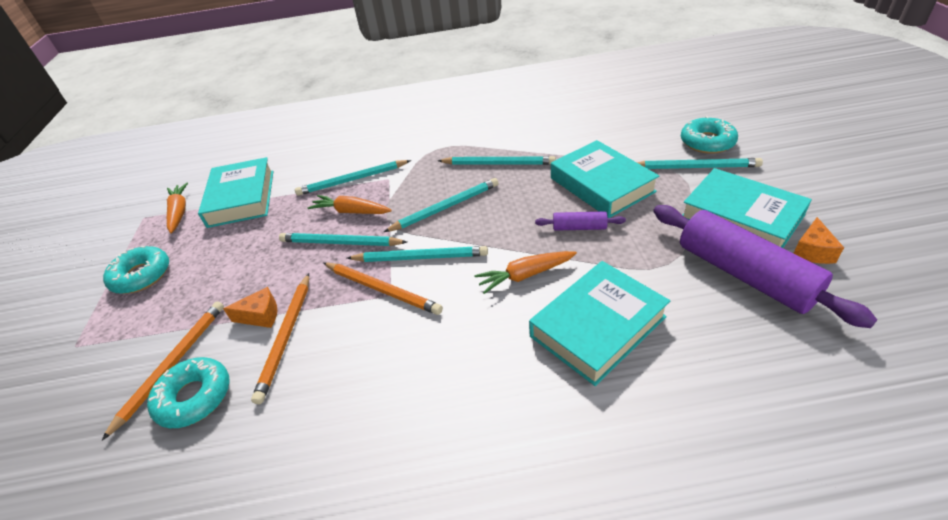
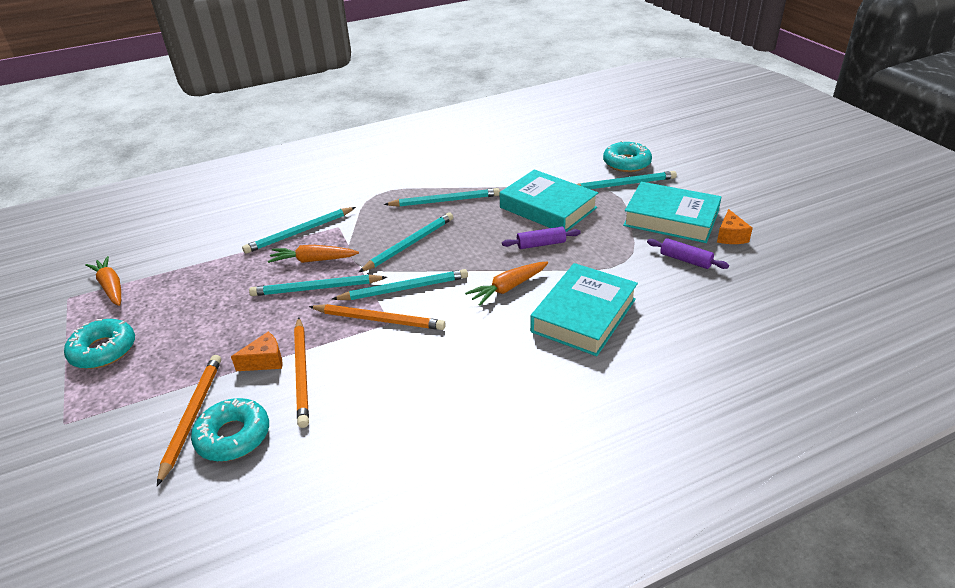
camera: 20 degrees left, 5 degrees down
turquoise book [198,157,273,228] -> none
purple rolling pin [653,205,877,328] -> purple rolling pin [647,238,729,269], size x0.46

